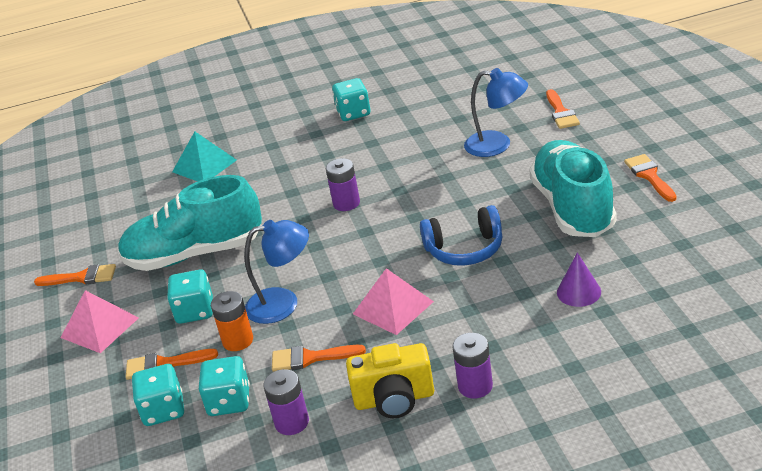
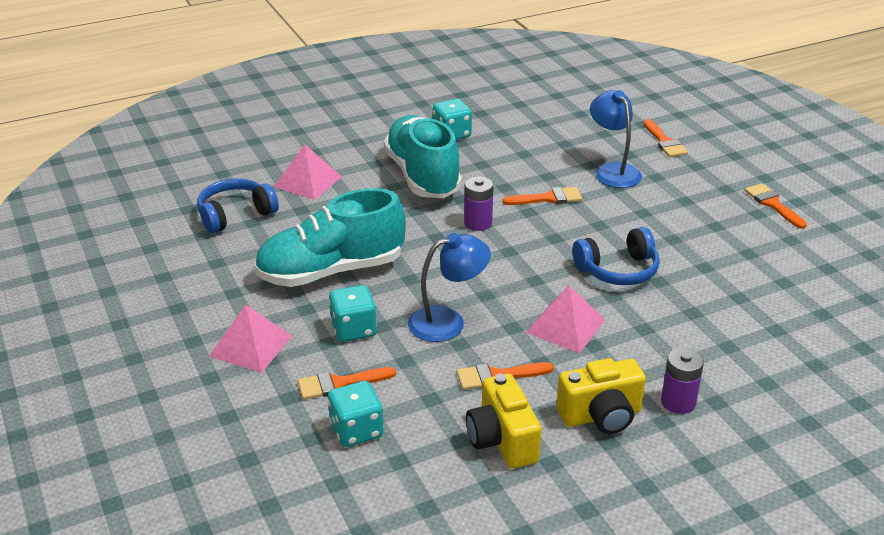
camera: 15 degrees left, 0 degrees up
orange brush [34,264,116,286] -> orange brush moved to [503,187,582,205]
turquoise pyramid [172,132,237,182] -> pink pyramid [273,144,342,200]
turquoise dice [199,356,250,416] -> none
orange battery [211,291,253,351] -> none
purple battery [263,369,309,435] -> yellow camera [466,373,541,469]
blue lamp [464,68,528,157] -> blue lamp turned 120 degrees counterclockwise [590,90,642,188]
turquoise shoe [529,140,617,237] -> turquoise shoe moved to [384,115,462,198]
purple cone [557,252,601,307] -> none
none -> blue headphones [197,178,279,234]

